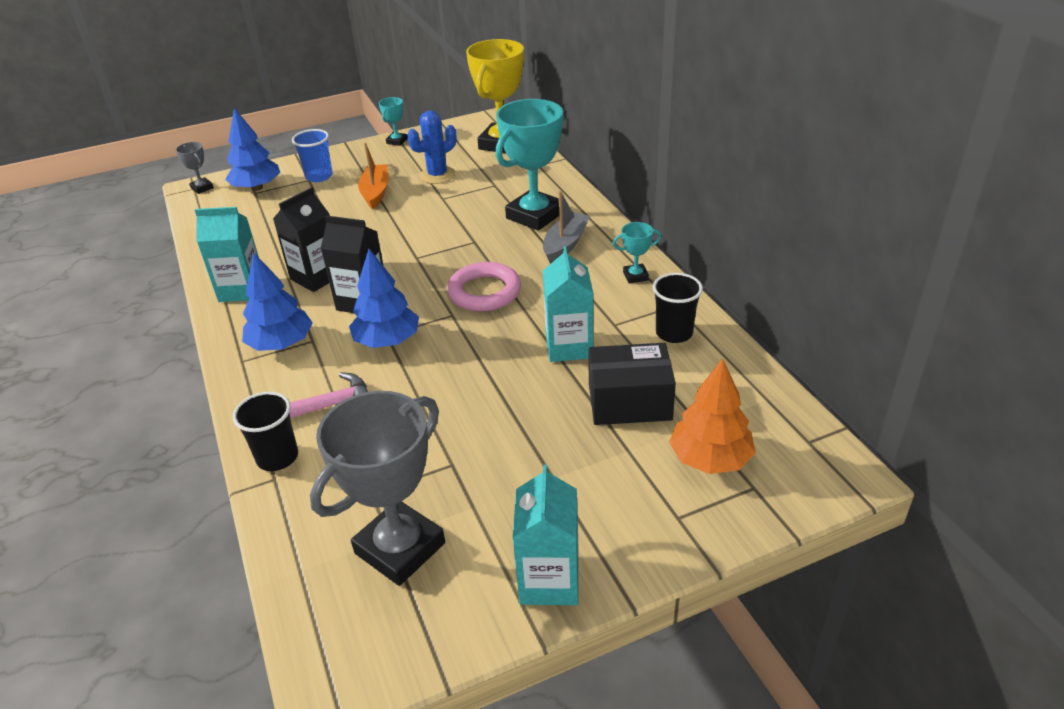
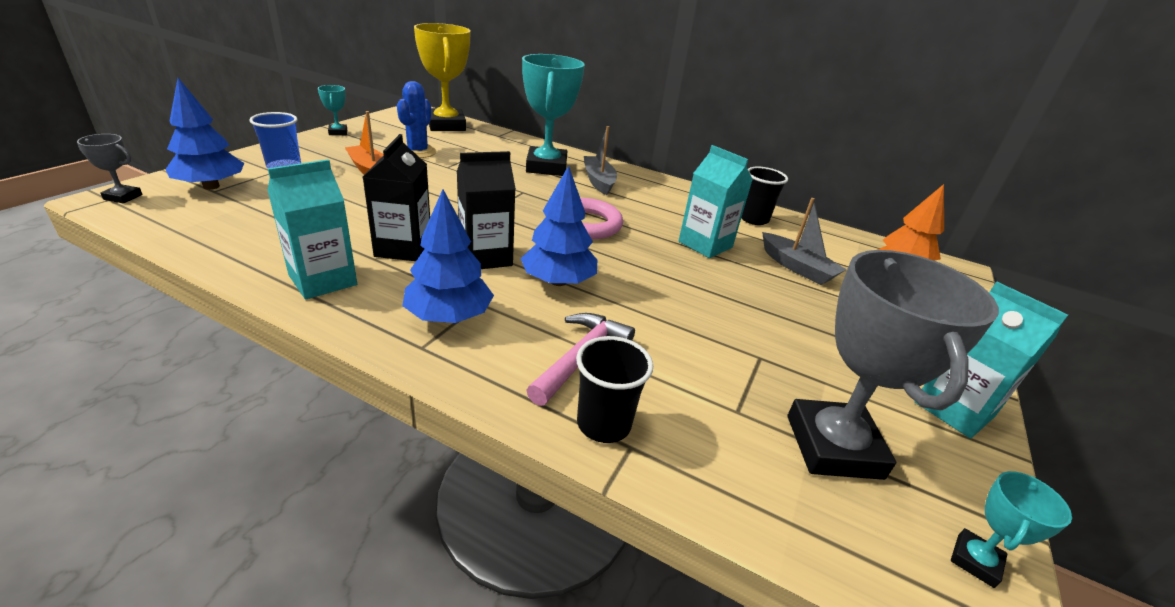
camera: 45 degrees left, 5 degrees down
black box [588,343,676,425] -> grey boat [762,198,847,285]
turquoise trophy [613,222,661,283] -> turquoise trophy moved to [951,471,1072,588]

